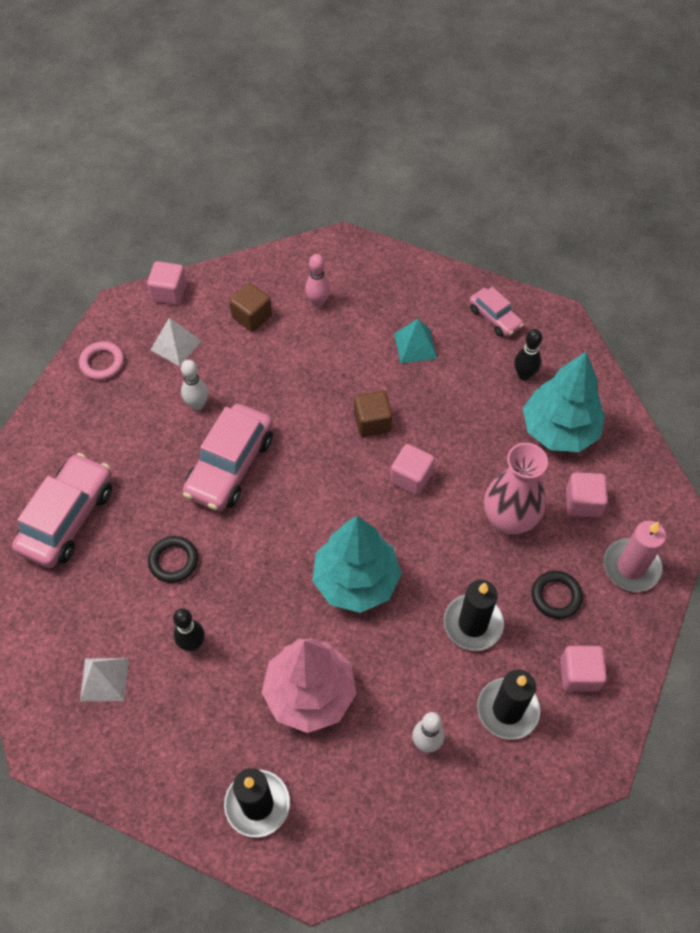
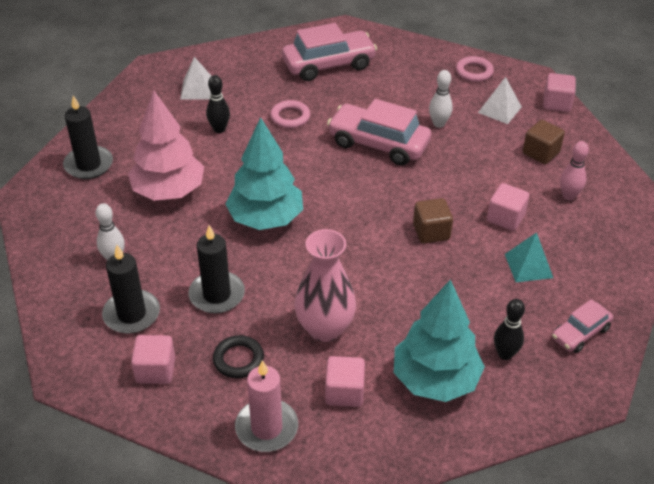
camera: 90 degrees right, 15 degrees down
pink car [12,453,112,568] -> pink car turned 45 degrees counterclockwise [282,23,377,81]
black ring [148,536,198,583] -> pink ring [270,100,310,128]
pink cube [390,444,435,495] -> pink cube moved to [487,183,529,231]

